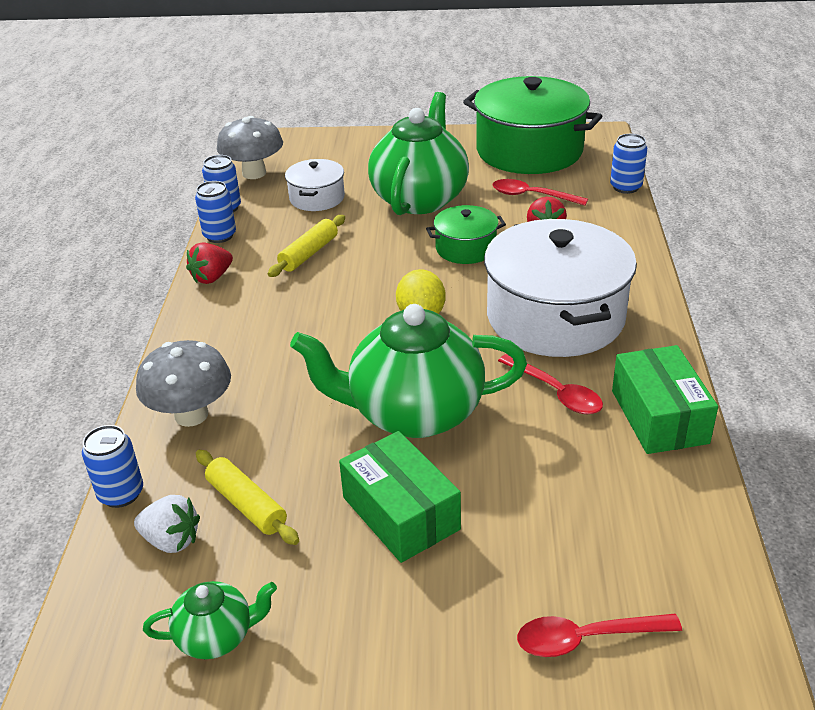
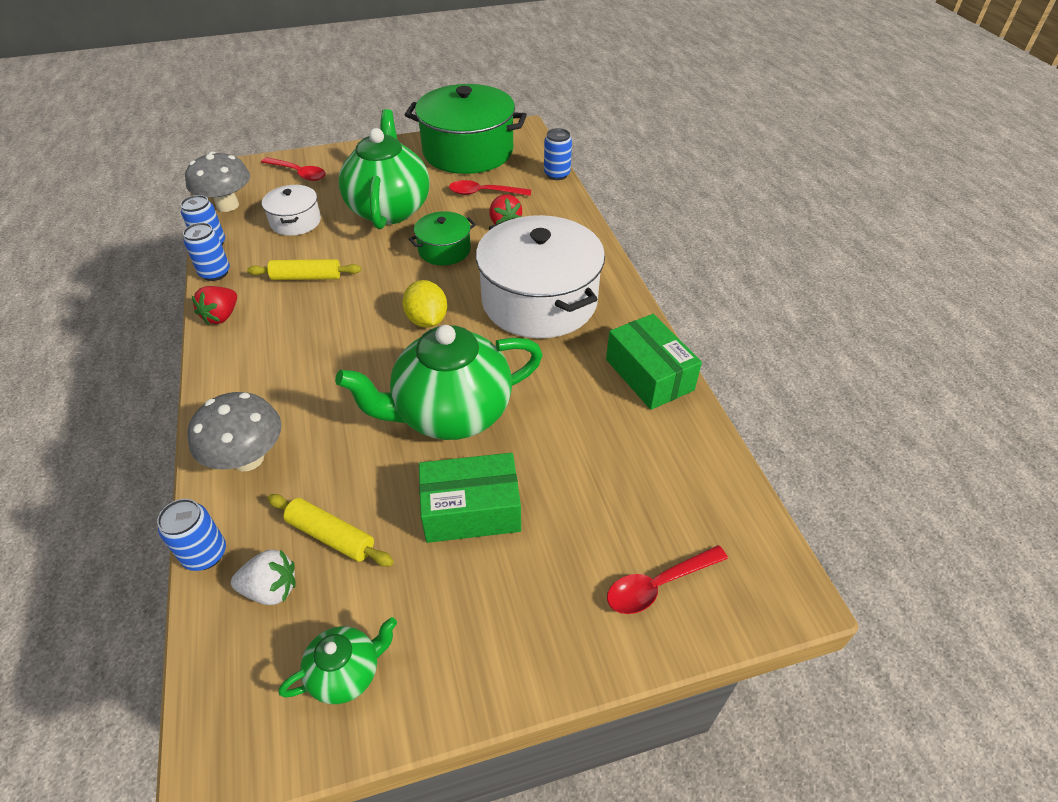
camera: 20 degrees left, 10 degrees up
yellow rolling pin [268,215,345,277] -> yellow rolling pin turned 75 degrees clockwise [247,259,361,280]
green box [339,431,461,563] -> green box turned 45 degrees counterclockwise [419,453,521,543]
red spoon [498,354,603,414] -> red spoon moved to [261,157,326,181]

